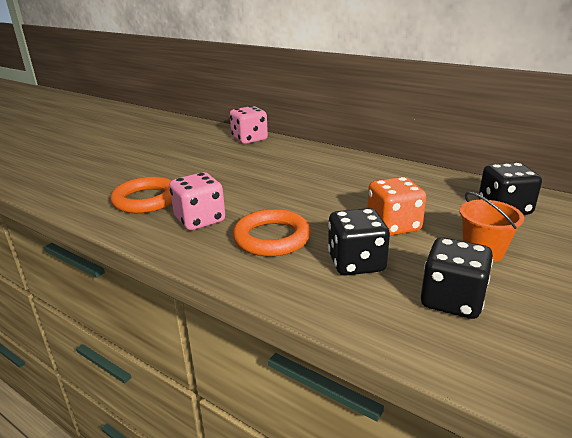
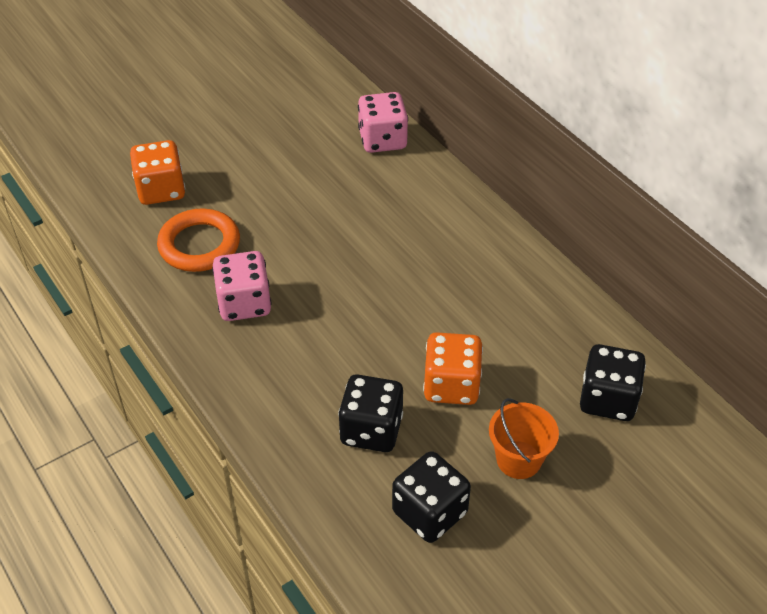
camera: 20 degrees right, 20 degrees up
orange ring [233,209,311,256] -> none
none -> orange dice [130,140,185,205]

